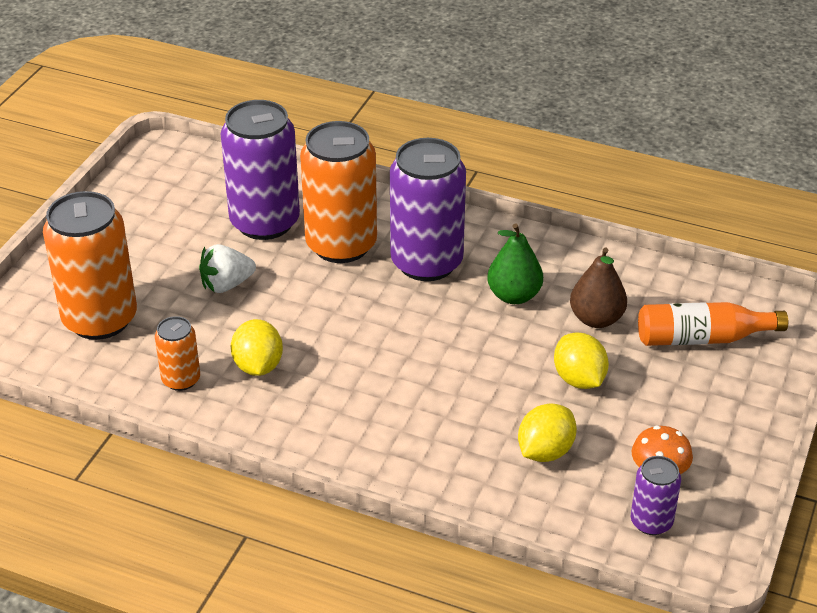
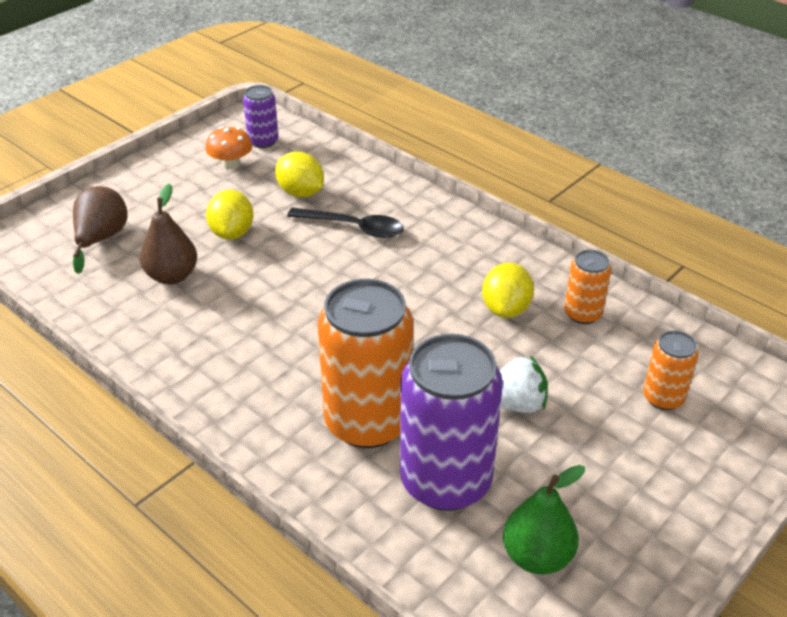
camera: 160 degrees left, 0 degrees up
orange can [43,191,137,340] -> orange can [643,331,698,410], size x0.50
purple can [390,138,466,281] -> none
green pear [487,223,543,304] -> green pear moved to [503,465,585,574]
yellow lemon [518,403,577,462] -> yellow lemon turned 75 degrees clockwise [275,152,324,197]
orange bottle [638,302,788,346] -> brown pear [73,186,127,274]
none -> black spoon [287,208,404,238]

